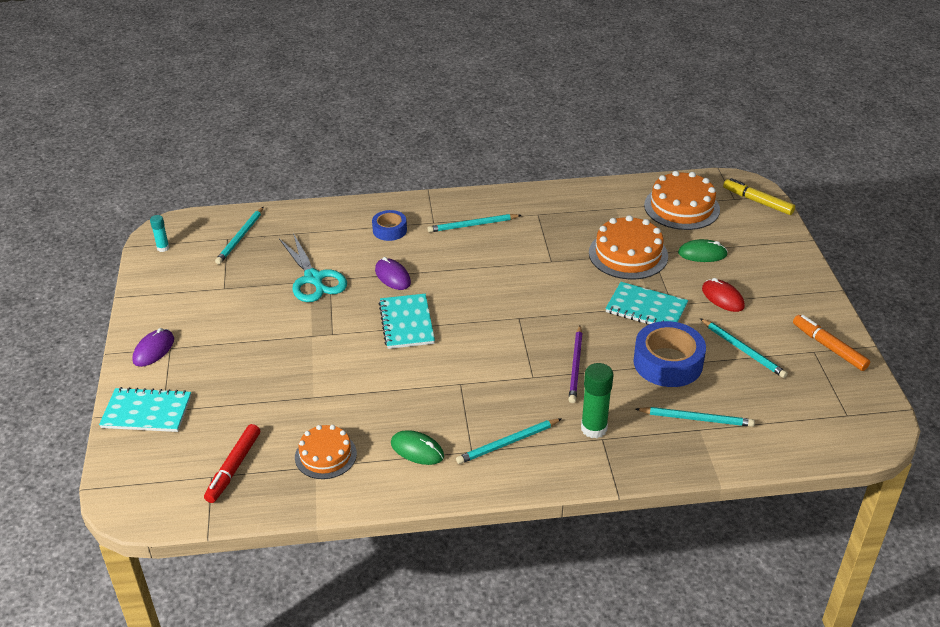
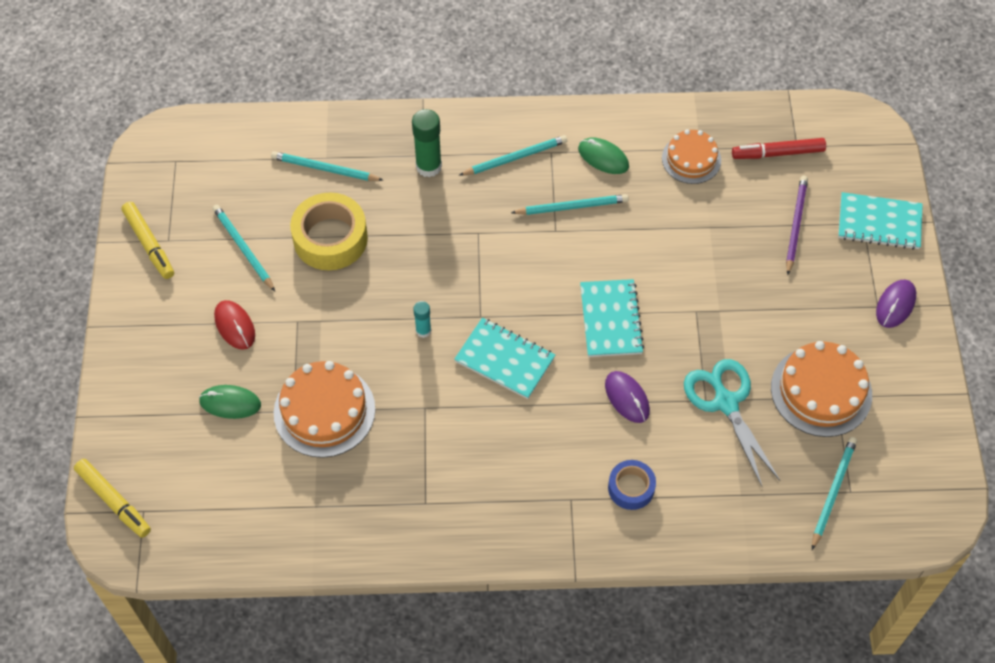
camera: 175 degrees left, 20 degrees up
turquoise glue stick [150,215,169,252] -> turquoise glue stick moved to [413,301,431,338]
red marker [204,424,260,503] -> red marker turned 120 degrees counterclockwise [732,138,826,159]
turquoise pencil [428,214,521,233] -> turquoise pencil moved to [511,194,629,215]
purple pencil [569,326,583,403] -> purple pencil moved to [786,176,808,275]
turquoise notebook [605,282,688,324] -> turquoise notebook moved to [454,318,555,399]
blue tape [633,321,706,387] -> yellow tape [290,193,368,270]
orange cake [644,171,720,230] -> orange cake moved to [771,341,872,437]
orange marker [793,315,870,371] -> yellow marker [121,202,174,279]

